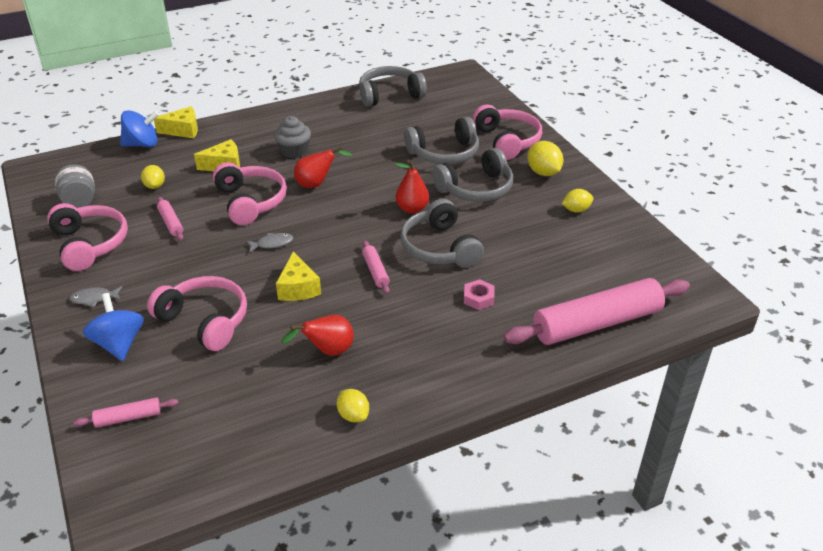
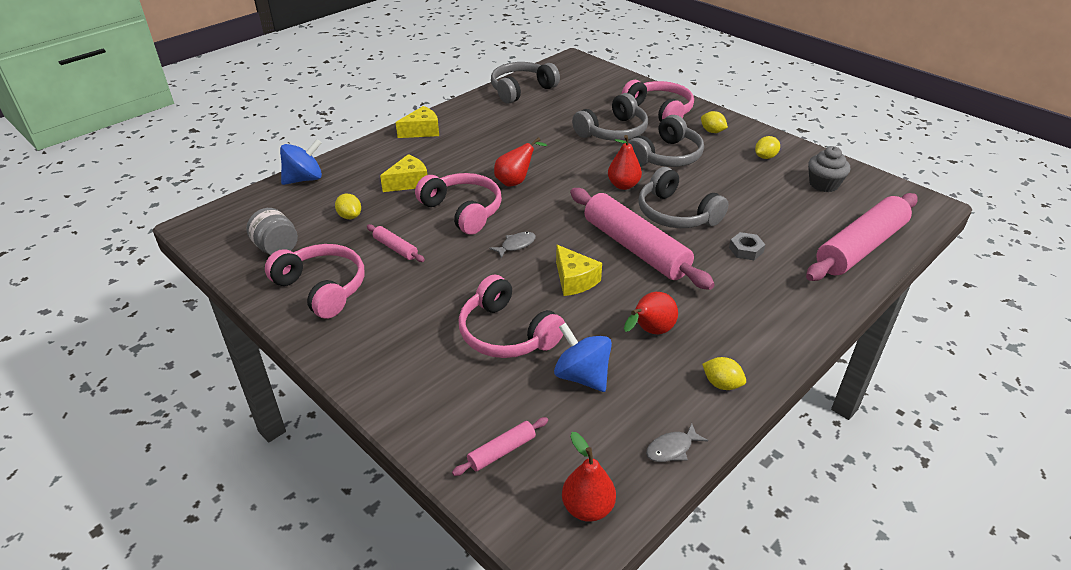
camera: 20 degrees left, 0 degrees up
grey fish [69,286,122,307] -> grey fish moved to [646,423,708,462]
blue spinning top [83,293,144,361] -> blue spinning top moved to [554,323,612,392]
pink headphones [147,276,247,351] -> pink headphones turned 150 degrees counterclockwise [459,275,565,358]
yellow cheese [154,106,198,138] -> yellow cheese moved to [396,106,439,138]
grey cupcake [274,116,311,158] -> grey cupcake moved to [808,146,850,192]
pink rolling pin [362,240,390,294] -> pink rolling pin [570,188,715,290], size x2.32
pink nut [464,279,494,310] -> grey nut [729,232,765,260]
yellow lemon [527,141,563,176] -> yellow lemon [701,111,728,133], size x0.66
none -> red pear [562,432,616,522]

